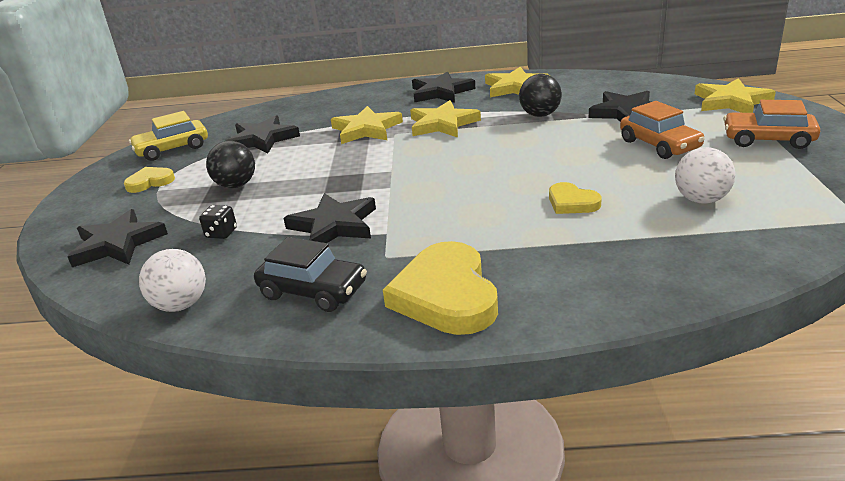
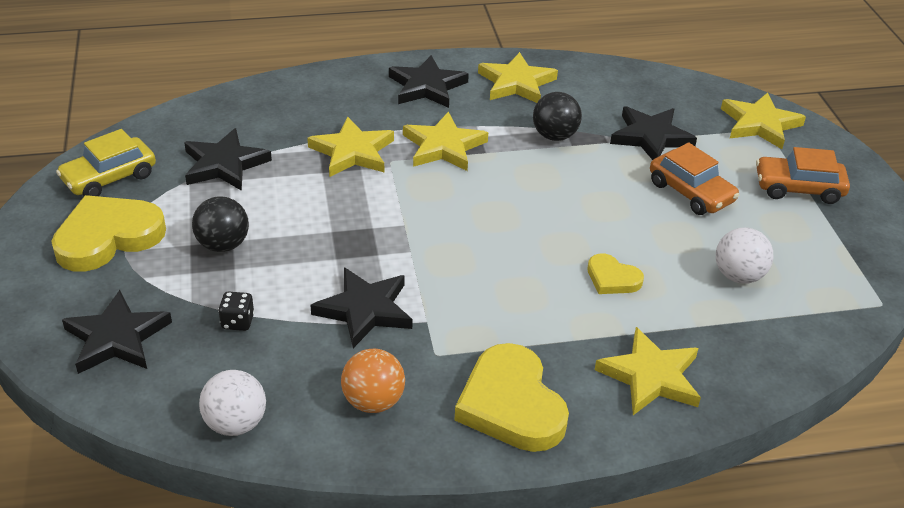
camera: 15 degrees left, 10 degrees up
yellow heart [124,167,175,193] -> yellow heart [51,195,166,272], size x1.93
black car [254,237,367,312] -> orange ball [341,349,405,413]
none -> yellow star [595,327,701,415]

